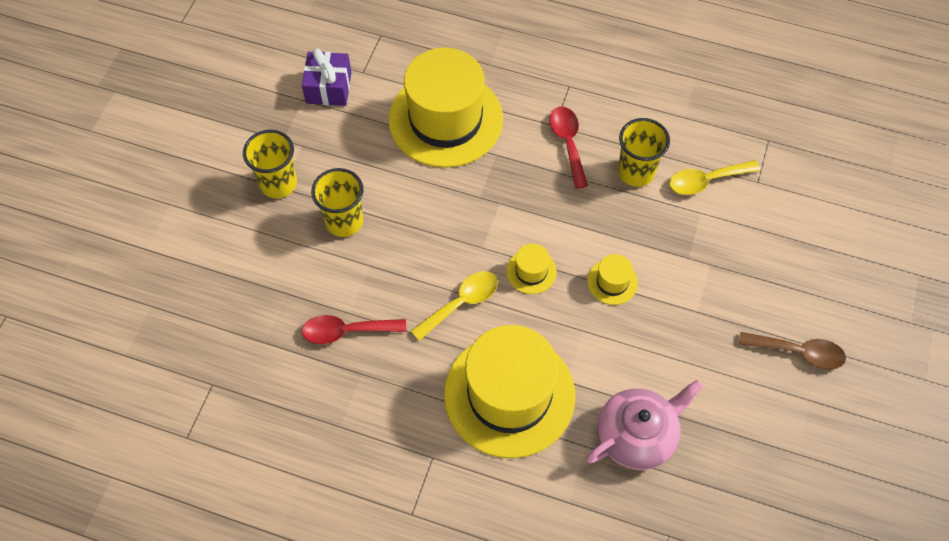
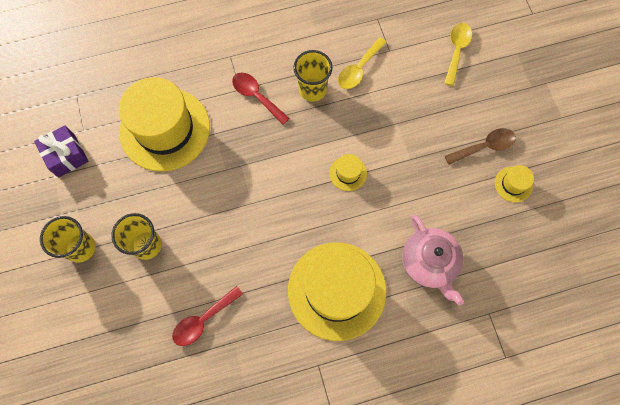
camera: 35 degrees left, 10 degrees up
yellow spoon [411,271,498,341] -> yellow spoon moved to [444,23,472,86]
yellow hat [506,244,557,294] -> yellow hat moved to [495,165,534,202]
pink teapot [586,380,703,470] -> pink teapot turned 135 degrees clockwise [402,215,464,305]

